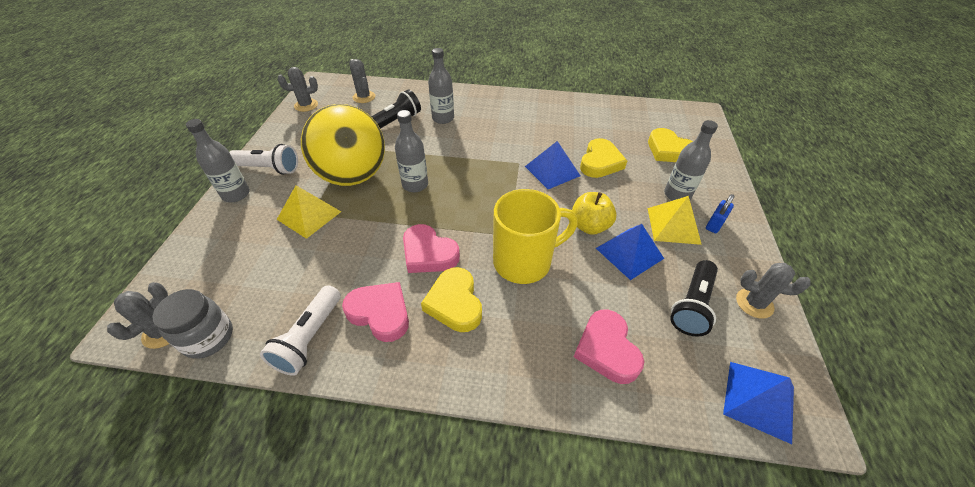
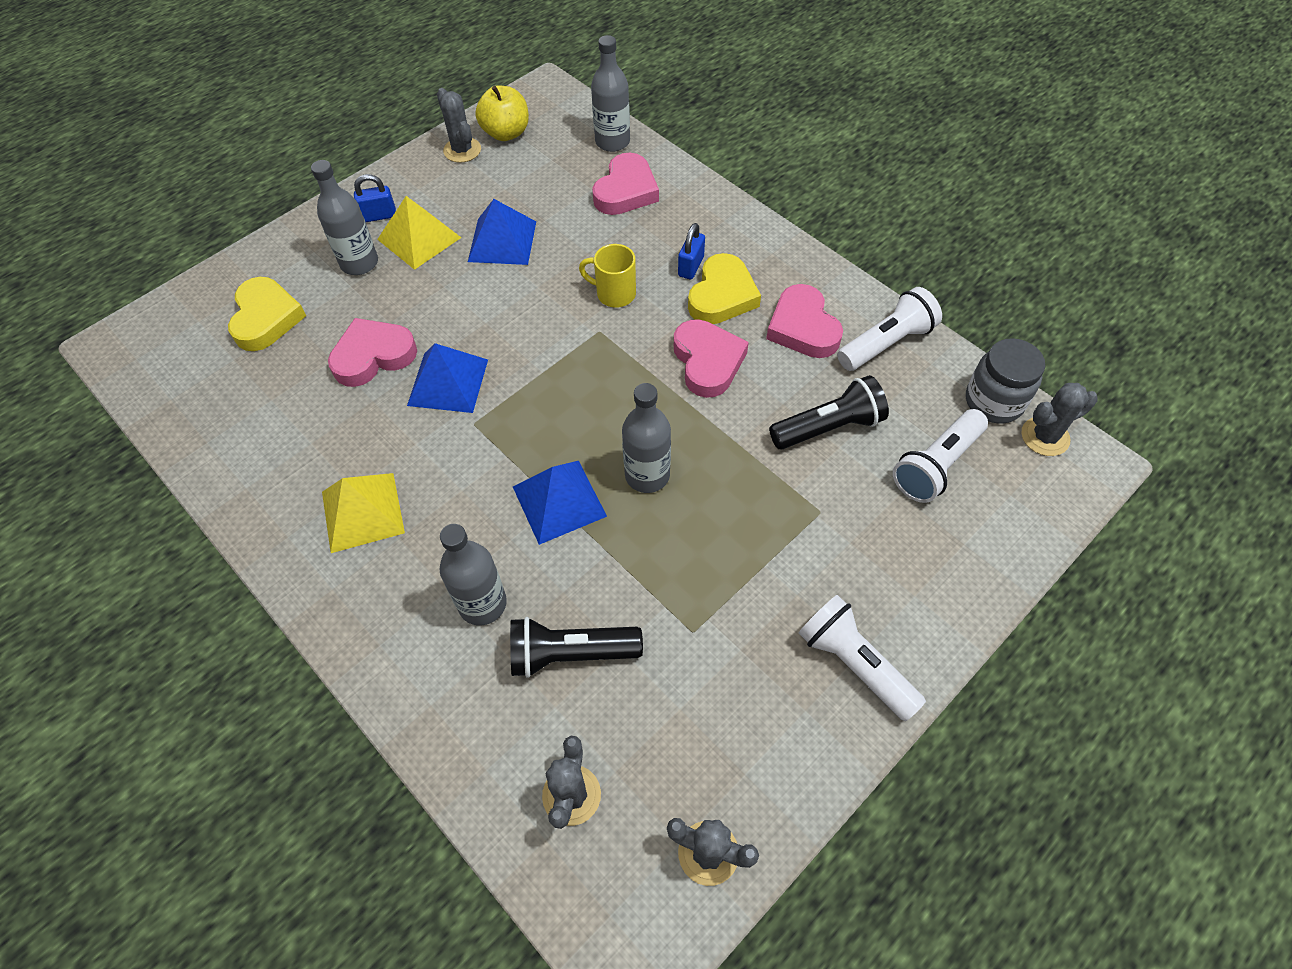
camera: 140 degrees left, 10 degrees up
grey bottle [186,119,250,202] -> grey bottle moved to [591,35,630,152]
yellow pyramid [277,186,341,239] -> yellow pyramid moved to [322,473,405,553]
yellow ball [301,104,385,186] -> none
yellow mug [493,189,578,284] -> yellow mug [579,244,636,307], size x0.53
yellow apple [572,192,616,235] -> yellow apple moved to [475,86,529,141]
yellow heart [580,138,627,178] -> pink heart [328,318,417,387]
black flashlight [670,260,718,337] -> black flashlight moved to [769,375,889,449]
blue pyramid [723,362,794,444] -> blue pyramid moved to [513,461,607,545]
none -> blue padlock [678,223,705,280]
none -> white flashlight [893,409,988,503]

